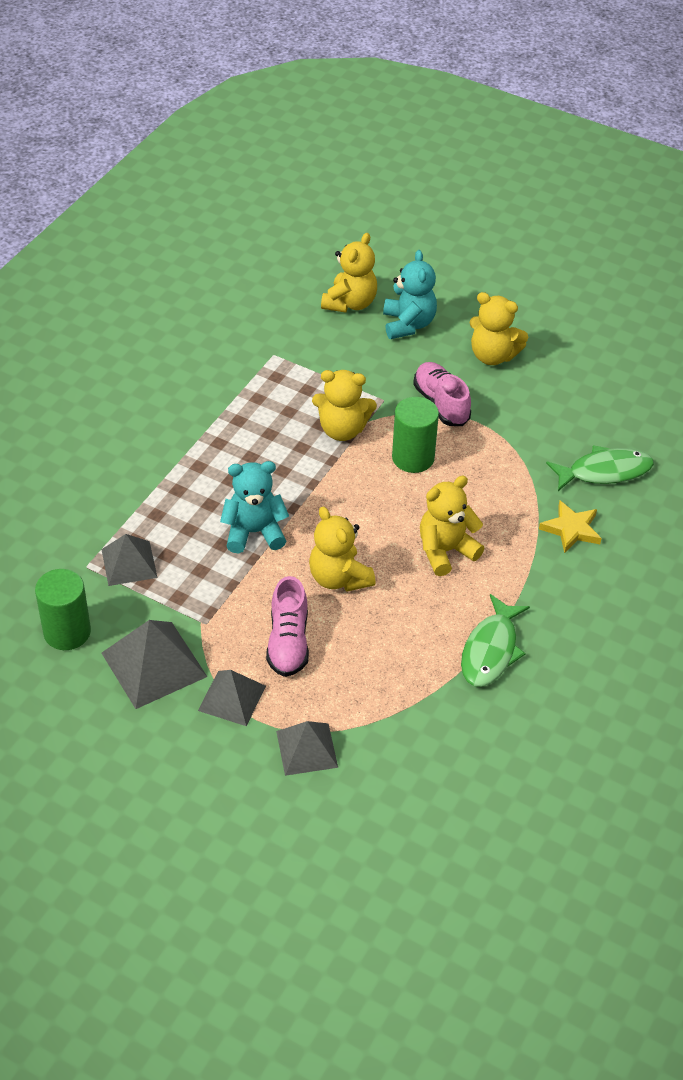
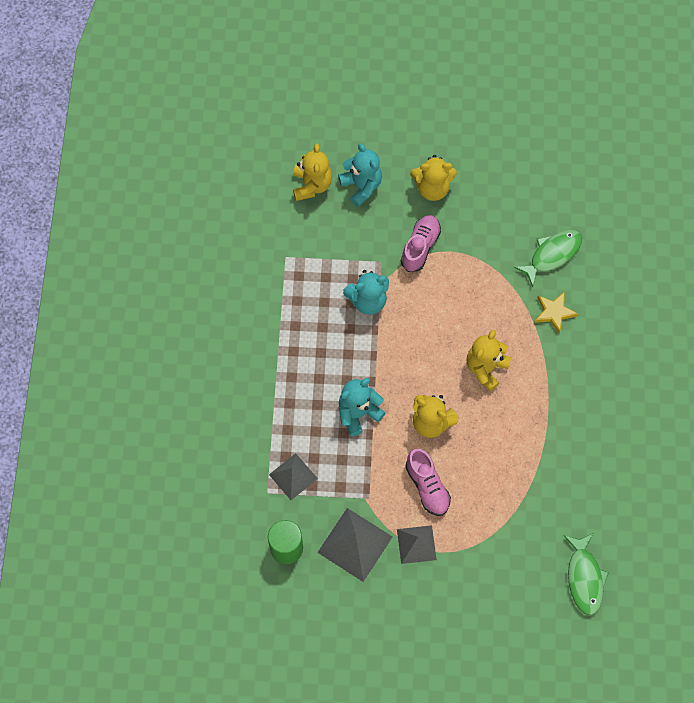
camera: 25 degrees left, 20 degrees up
grey pyramid [276,721,338,776] -> none
yellow teddy bear [312,370,377,441] -> turquoise teddy bear [343,270,389,315]
green cylinder [392,397,439,473] -> none
pink shoe [413,362,471,426] -> pink shoe turned 75 degrees clockwise [401,215,441,272]
green fish [461,594,530,687] -> green fish moved to [564,533,609,616]

